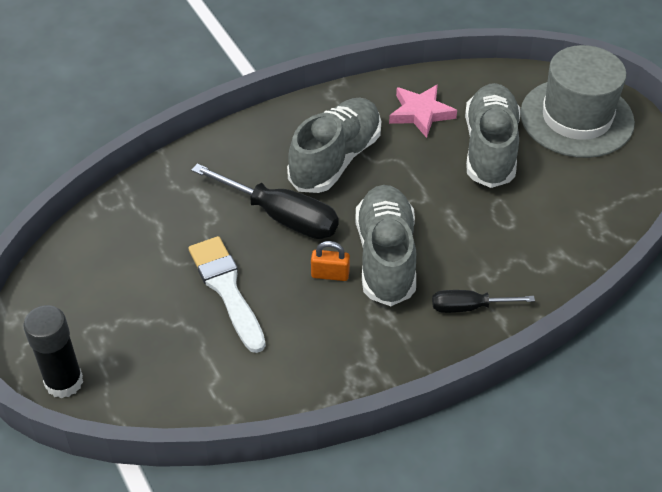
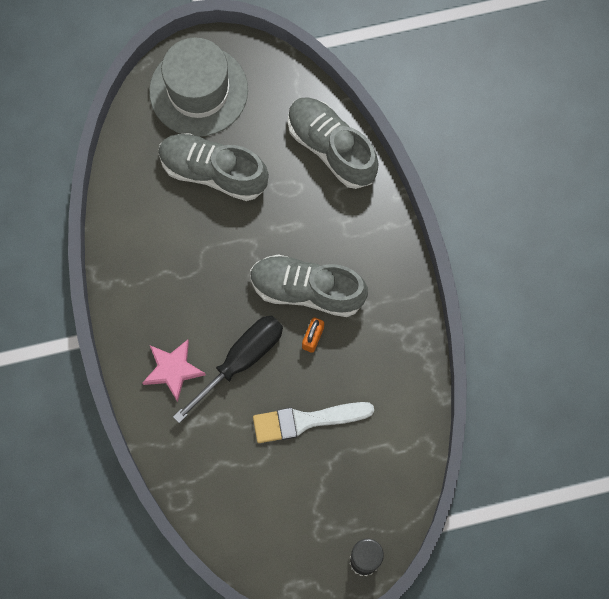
camera: 75 degrees left, 25 degrees up
grey shoe [287,98,381,193] -> grey shoe moved to [288,97,379,189]
pink star [389,85,457,138] -> pink star moved to [142,340,206,402]
black screwdriver [432,290,535,313] -> none

